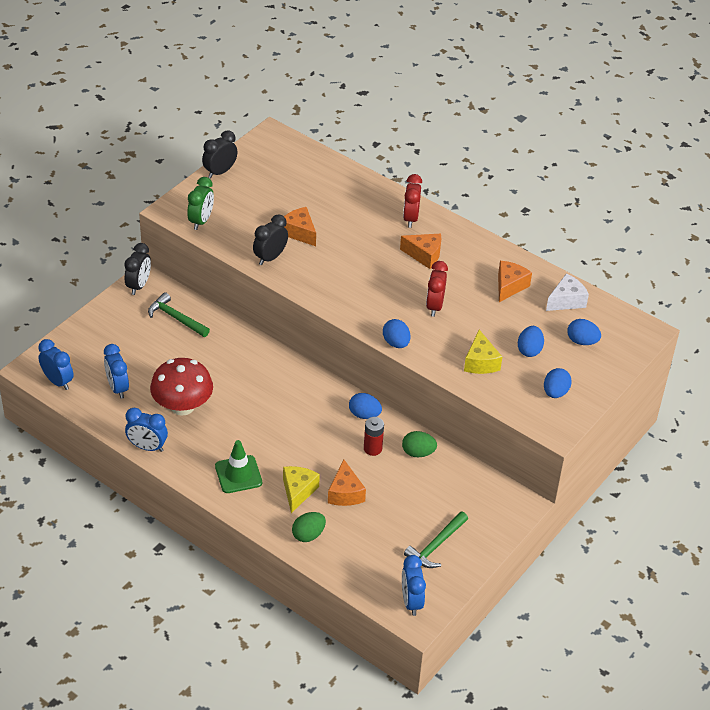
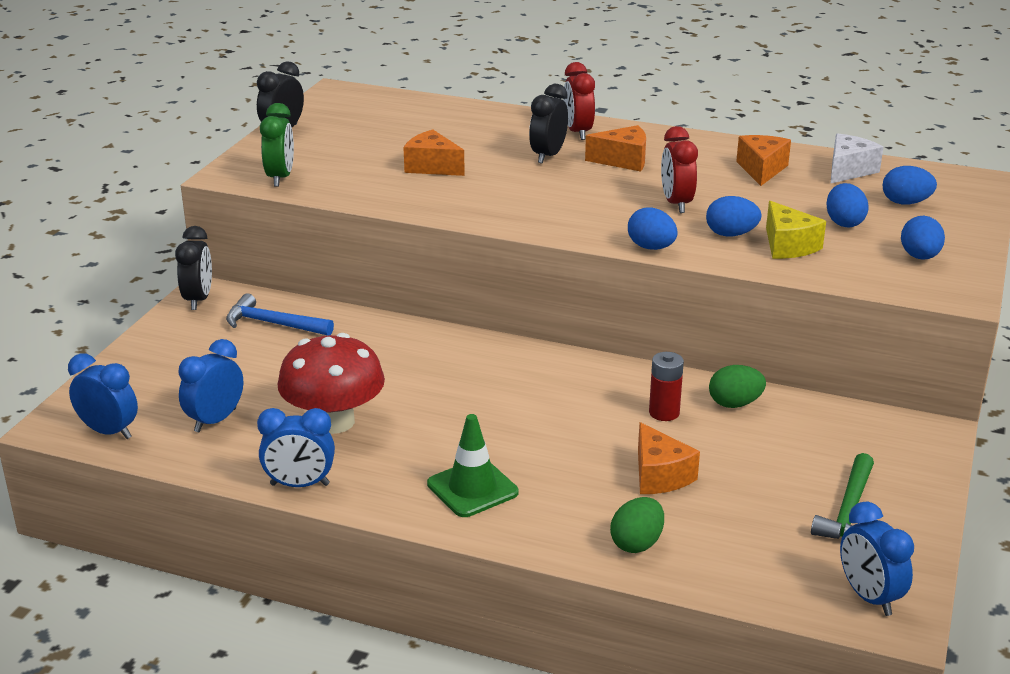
camera: 15 degrees left, 15 degrees down
blue clock [104,344,129,399] -> blue clock turned 75 degrees clockwise [178,339,243,432]
green hammer [148,292,210,337] -> blue hammer [226,294,334,336]
black clock [253,215,288,265] -> black clock moved to [529,84,568,164]
yellow cheese [283,466,320,513] -> none
blue egg [349,393,382,419] -> blue egg moved to [706,196,762,237]

